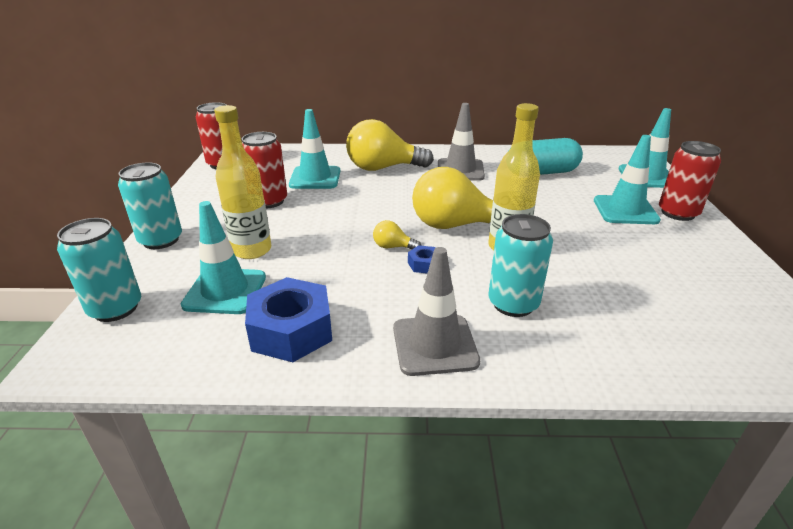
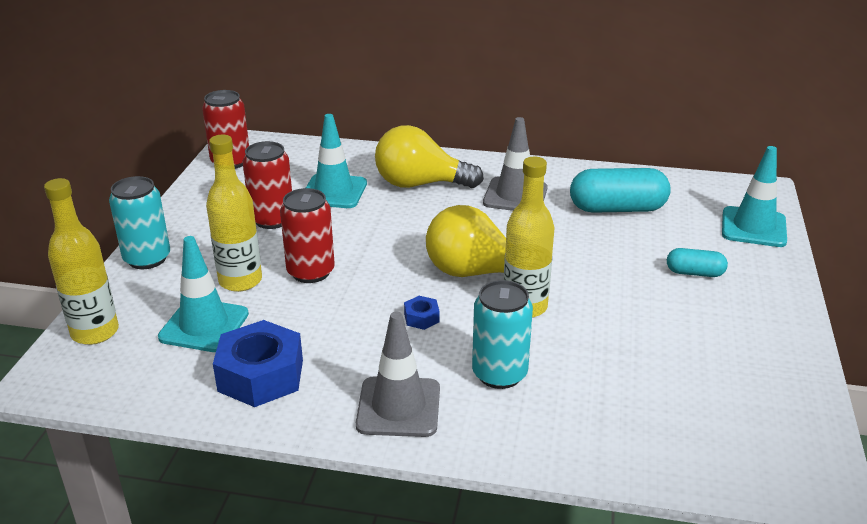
camera: 10 degrees right, 0 degrees up
turquoise can [57,218,141,322] -> yellow bottle [44,178,119,345]
yellow light bulb [373,220,421,249] -> none
turquoise traffic cone [594,135,661,224] -> turquoise capsule [667,248,728,277]
red can [659,141,721,221] -> red can moved to [280,188,335,283]

